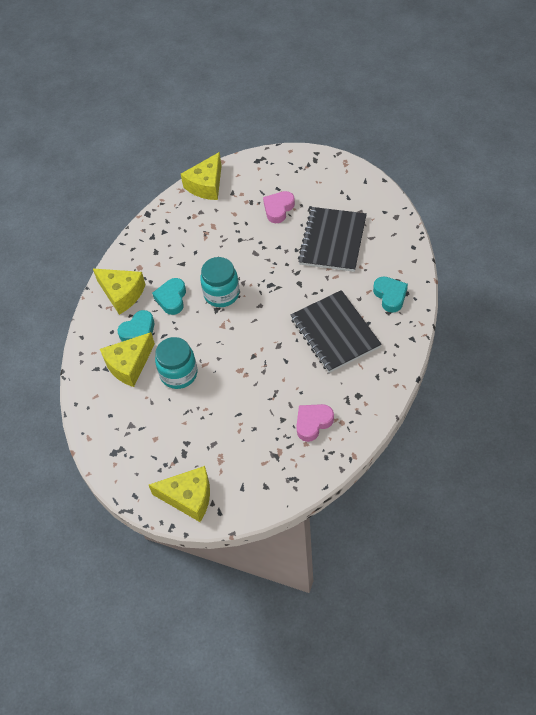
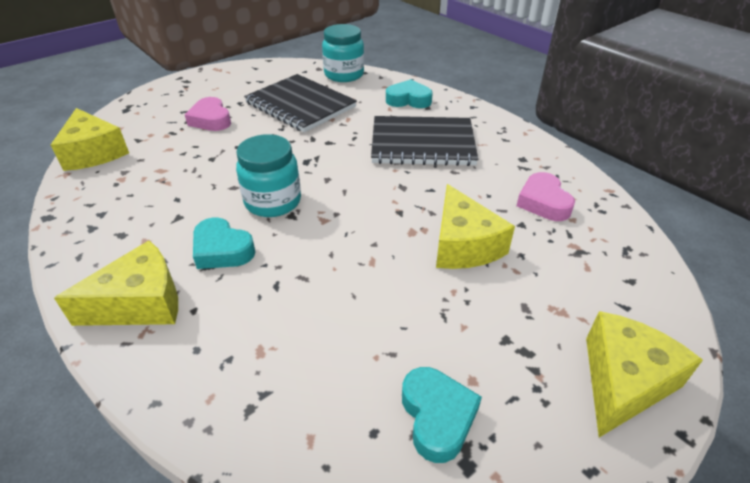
camera: 65 degrees left, 15 degrees down
yellow cheese [100,332,155,387] -> yellow cheese moved to [436,184,515,269]
turquoise heart [117,310,154,342] -> turquoise heart moved to [402,367,482,463]
turquoise jar [155,337,197,389] -> turquoise jar moved to [322,24,364,82]

